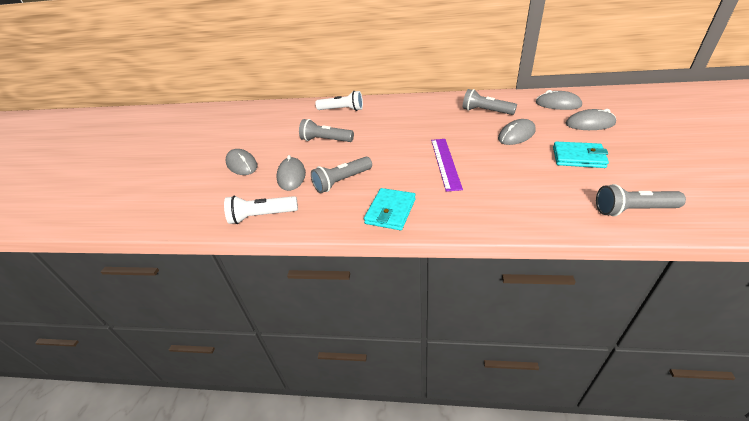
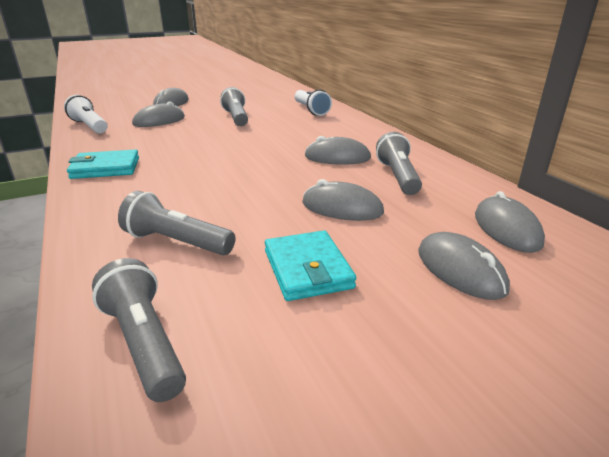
camera: 55 degrees right, 10 degrees down
grey flashlight [311,157,372,193] -> grey flashlight moved to [118,191,236,255]
purple ruler [431,139,463,192] -> none
none -> grey mouse [305,136,371,165]

